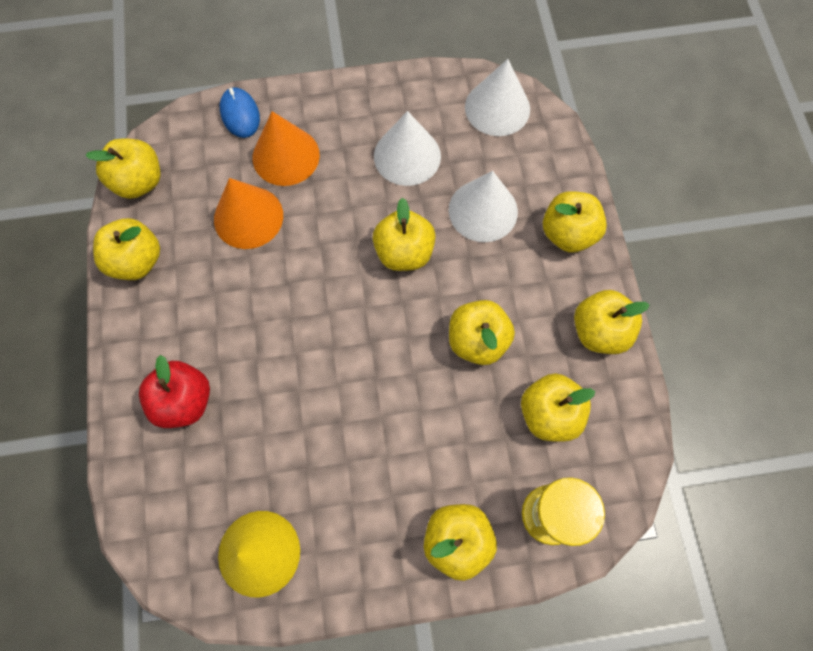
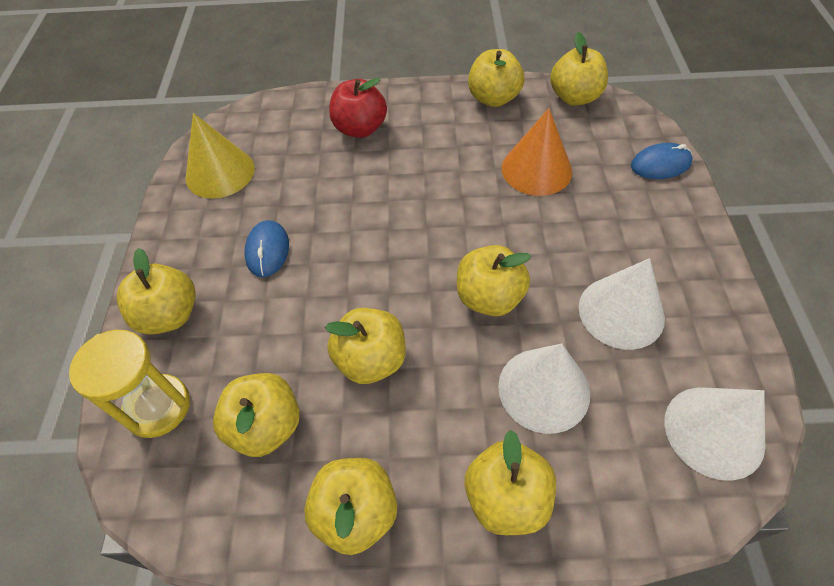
camera: 100 degrees right, 15 degrees down
orange cone [252,111,320,186] -> none
none -> blue mouse [244,220,289,277]

